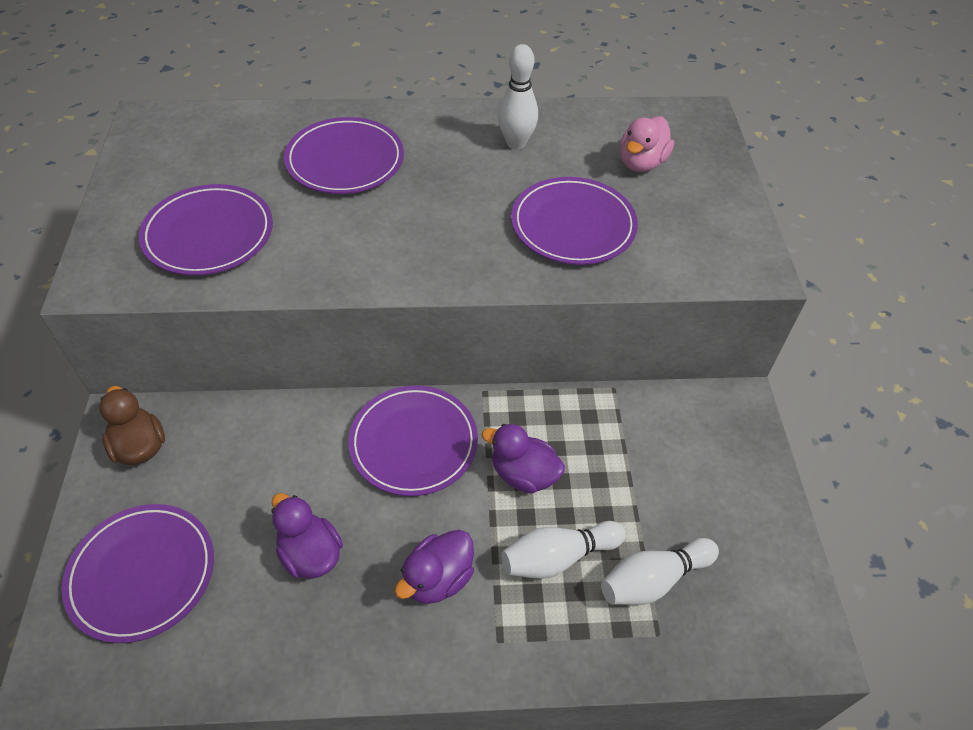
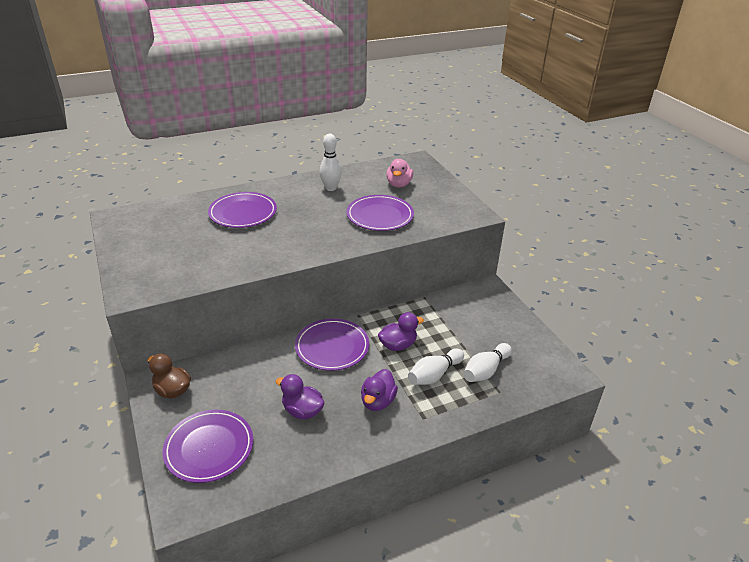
camera: 20 degrees left, 15 degrees down
purple plate [139,184,273,276] -> none
purple duck [482,424,565,494] -> purple duck turned 150 degrees clockwise [378,312,424,351]

